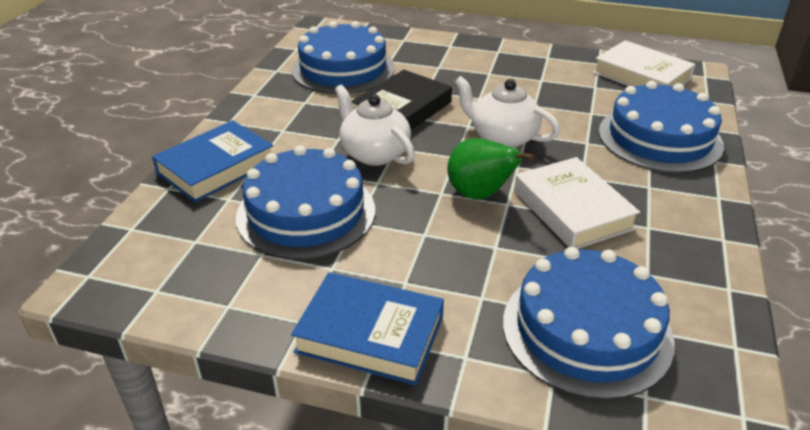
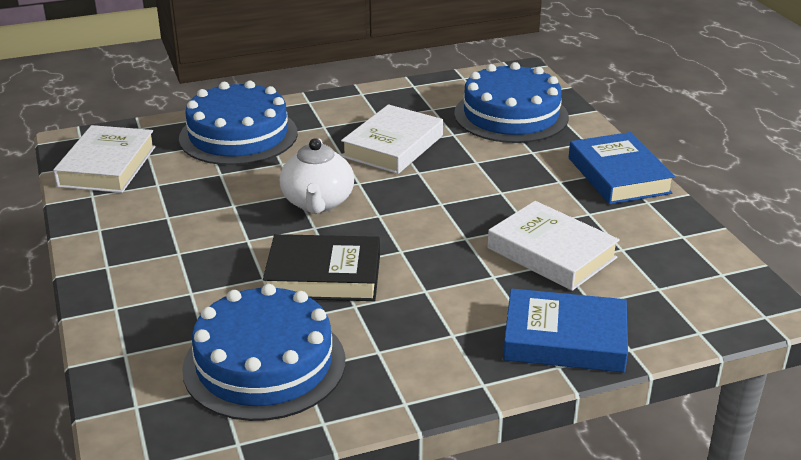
camera: 125 degrees left, 5 degrees down
blue cake [236,145,375,259] -> white book [488,201,620,291]
white teapot [335,85,415,166] -> none
green pear [447,138,535,200] -> none

